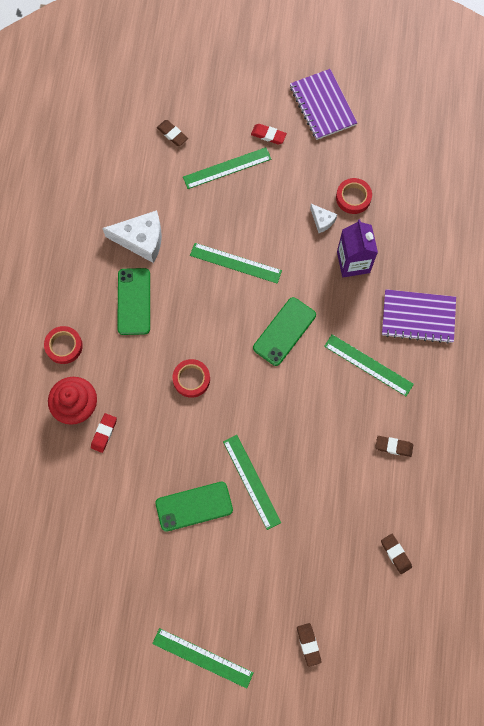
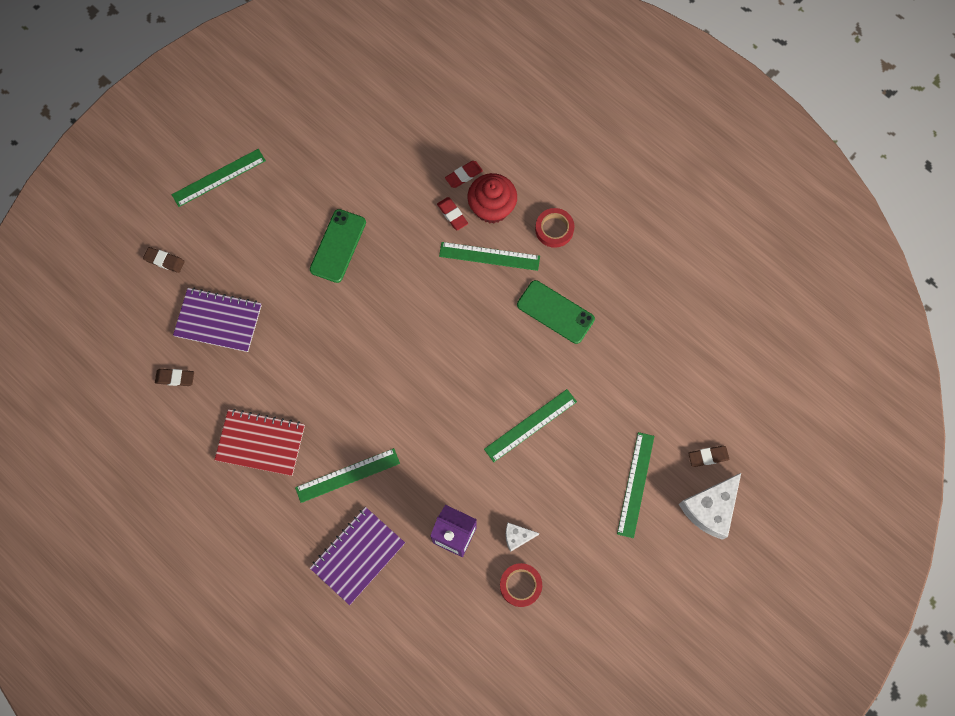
camera: 125 degrees right, 0 degrees up
white cheese [102,210,162,263] -> white cheese moved to [679,473,741,540]
red tape [172,359,210,398] -> none
green ruler [223,435,281,530] -> green ruler moved to [439,242,540,271]
red eraser [251,124,287,144] -> red eraser moved to [445,161,483,188]
green phone [253,297,316,366] -> none
purple notebook [290,69,357,140] -> purple notebook moved to [173,288,262,352]
brown eraser [375,436,413,457] -> red notebook [215,409,305,476]

